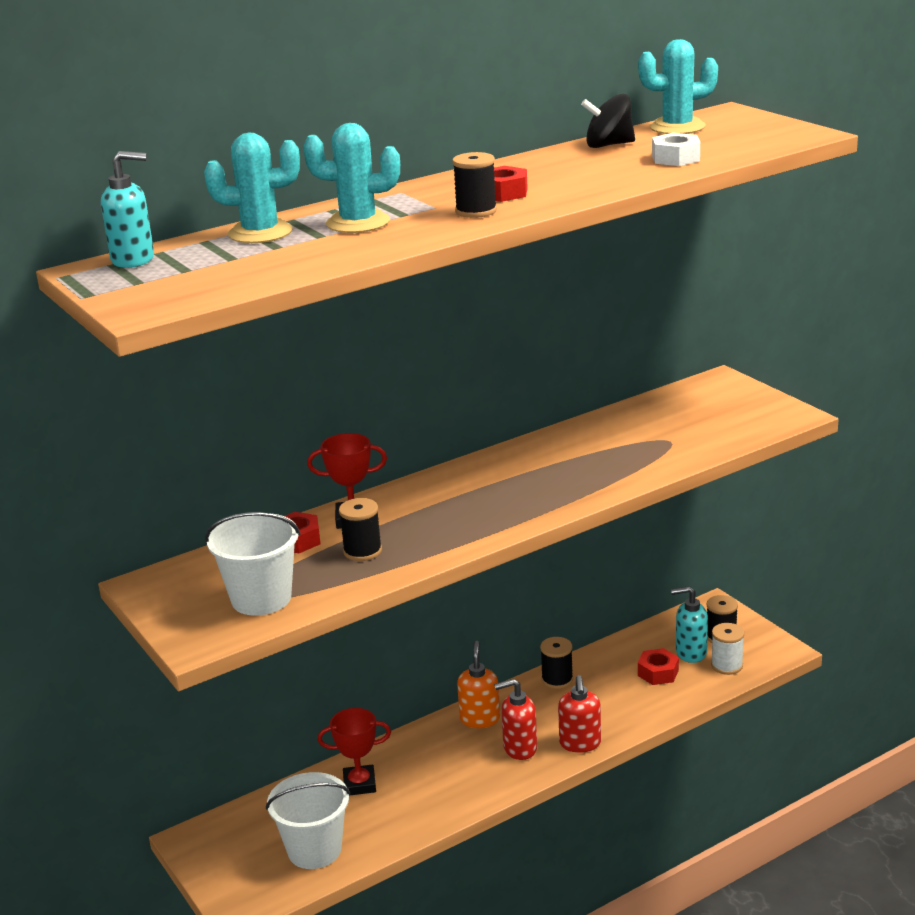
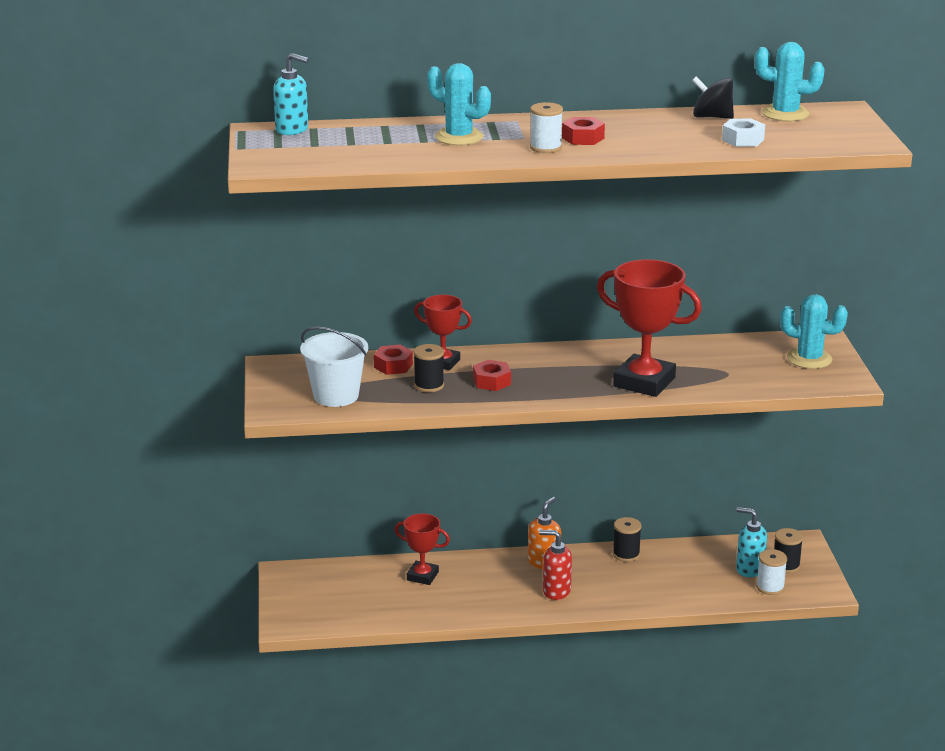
camera: 25 degrees right, 0 degrees up
turquoise cactus [204,133,300,243] -> turquoise cactus moved to [780,294,848,369]
white bucket [266,772,350,869] -> none
black spool [452,152,497,218] -> white spool [530,102,563,153]
red soap dispenser [558,675,601,753] -> none
red nut [638,648,679,685] -> red nut moved to [473,360,511,391]
none -> red trophy [597,259,702,397]

